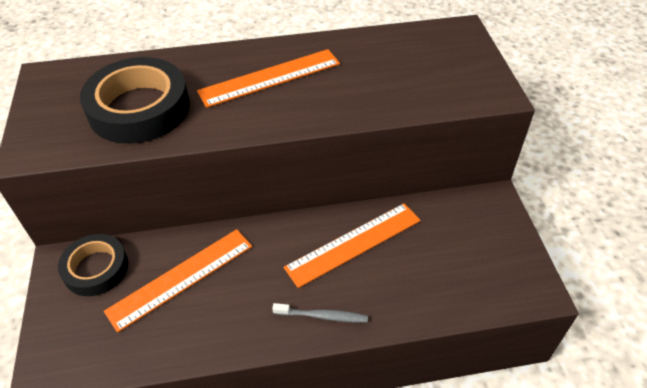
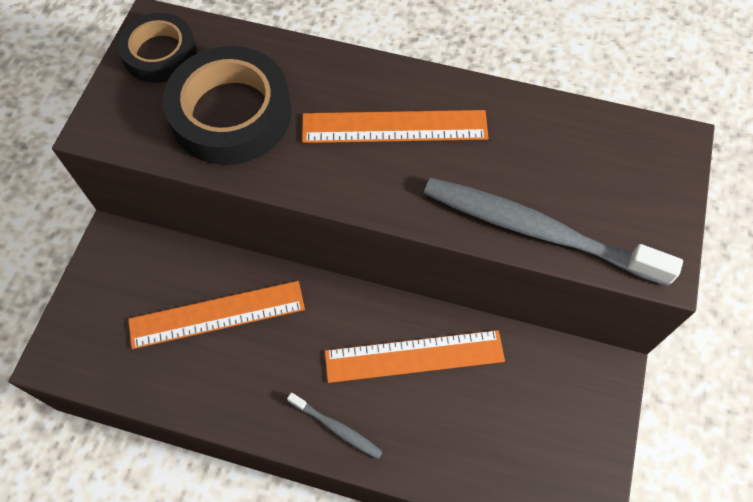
camera: 25 degrees right, 15 degrees up
black tape [58,234,128,296] -> black tape moved to [118,13,197,83]
none -> grey toothbrush [424,177,683,286]

